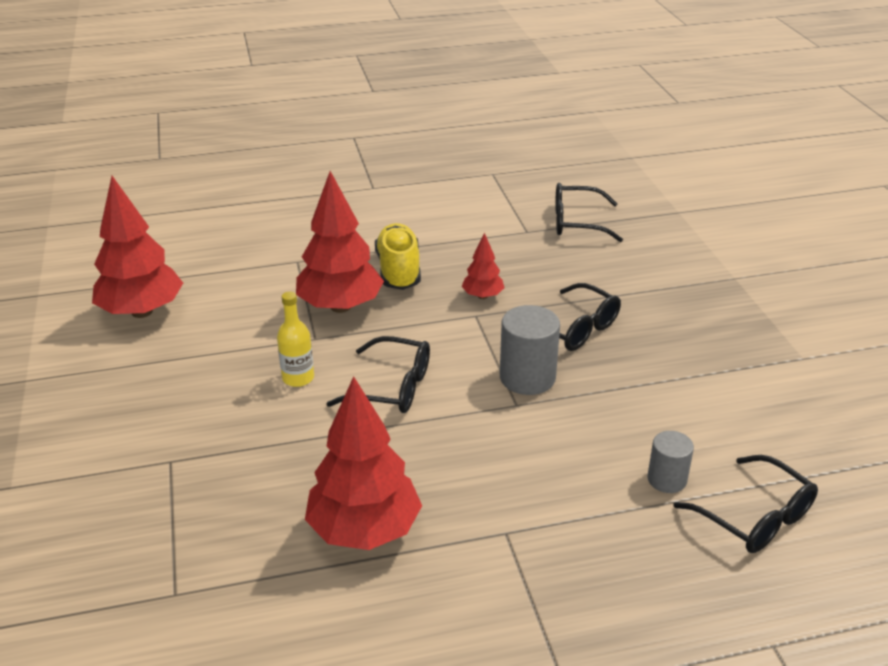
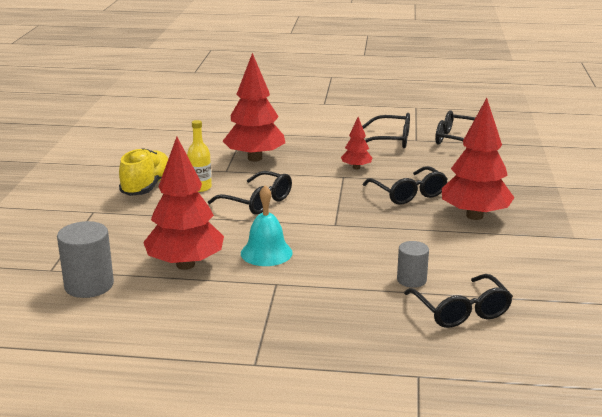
camera: 20 degrees right, 10 degrees down
red tree [92,176,183,318] -> red tree moved to [442,98,514,220]
yellow shoe [375,223,421,290] -> yellow shoe moved to [119,148,168,196]
grey cylinder [500,305,560,395] -> grey cylinder moved to [57,221,114,298]
none -> turquoise bell [241,185,293,266]
none -> black glasses [362,113,410,148]

